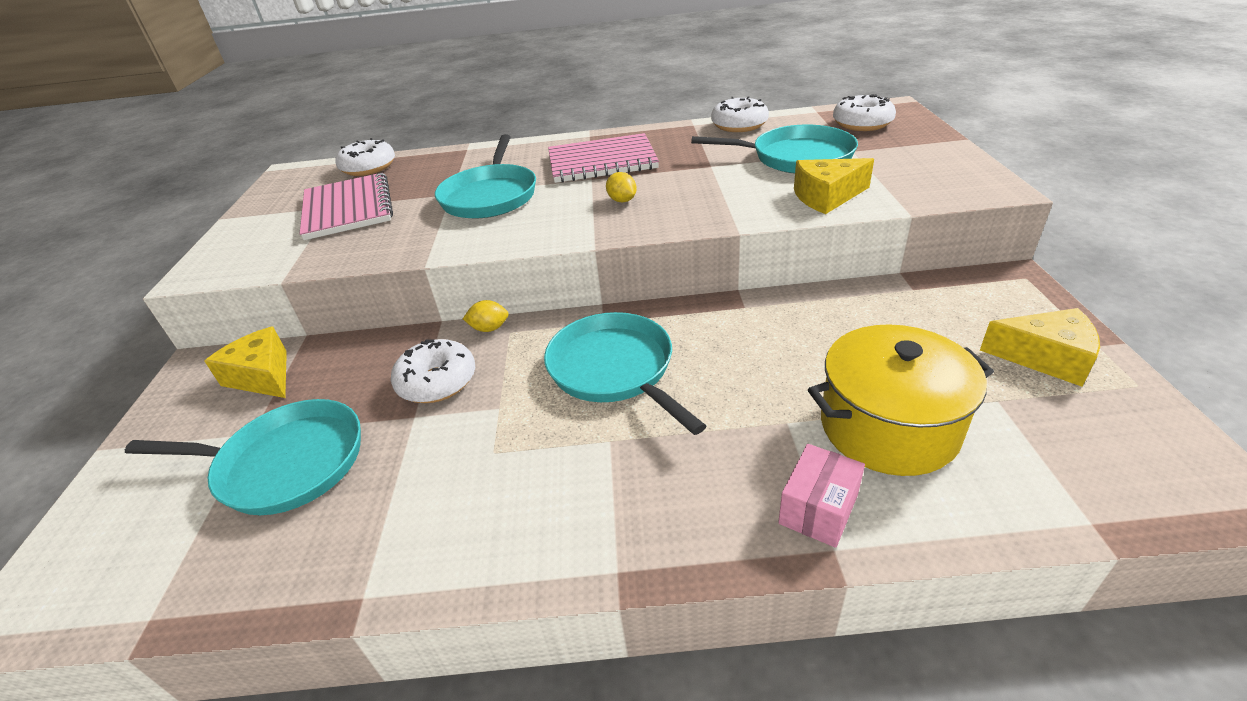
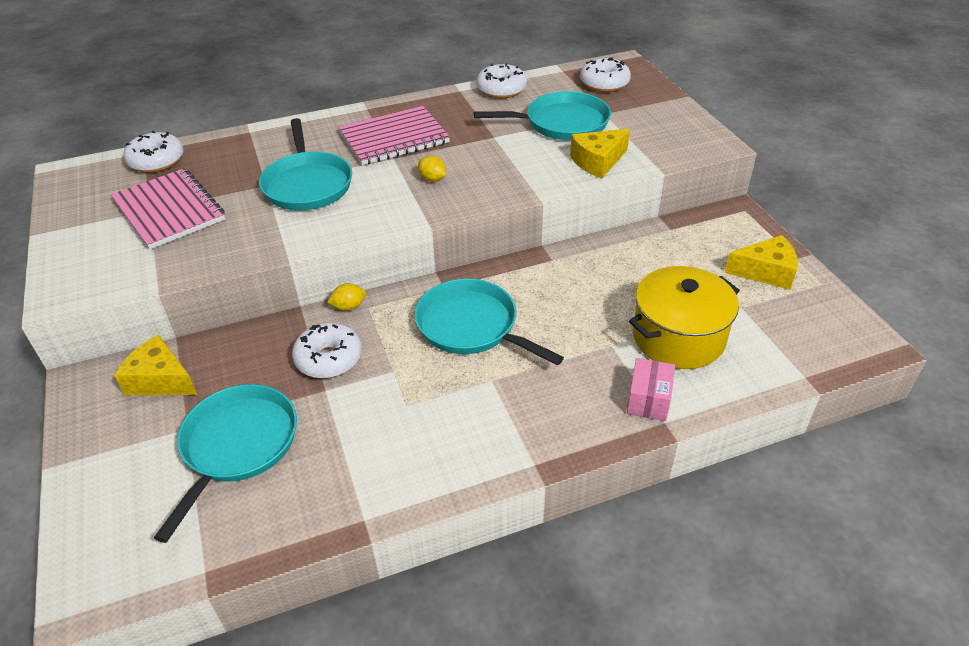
camera: 20 degrees left, 5 degrees up
turquoise pan [125,399,361,515] -> turquoise pan turned 60 degrees counterclockwise [154,384,297,543]

